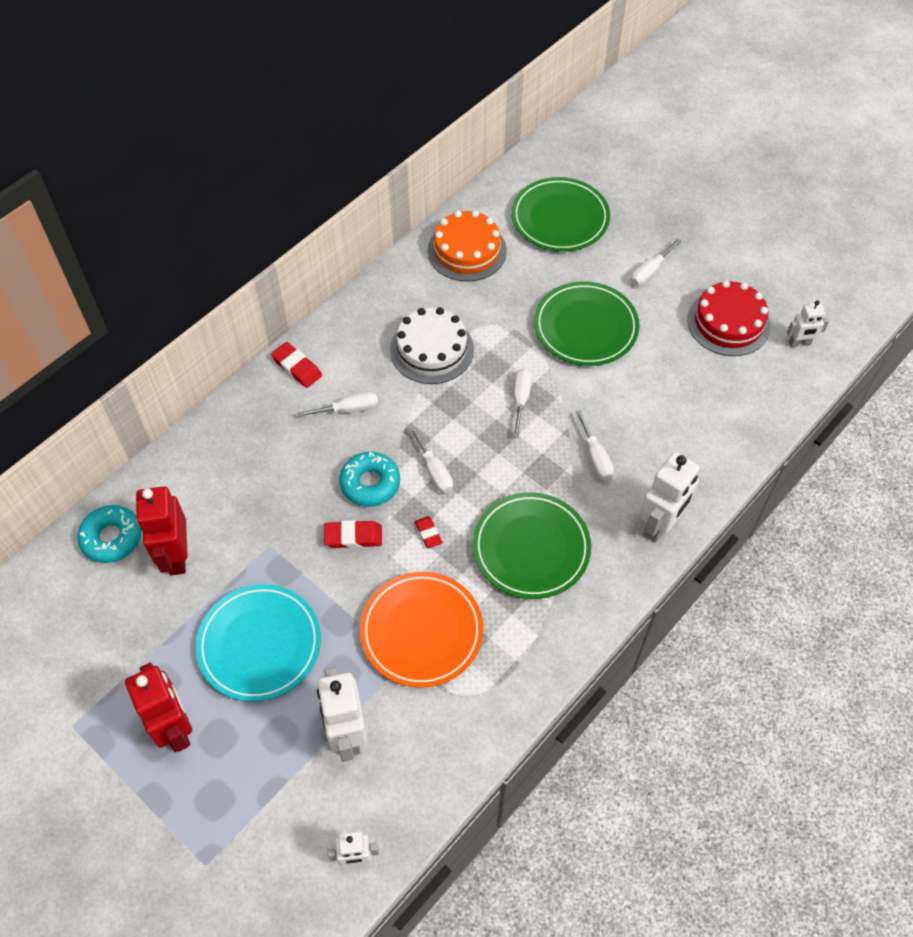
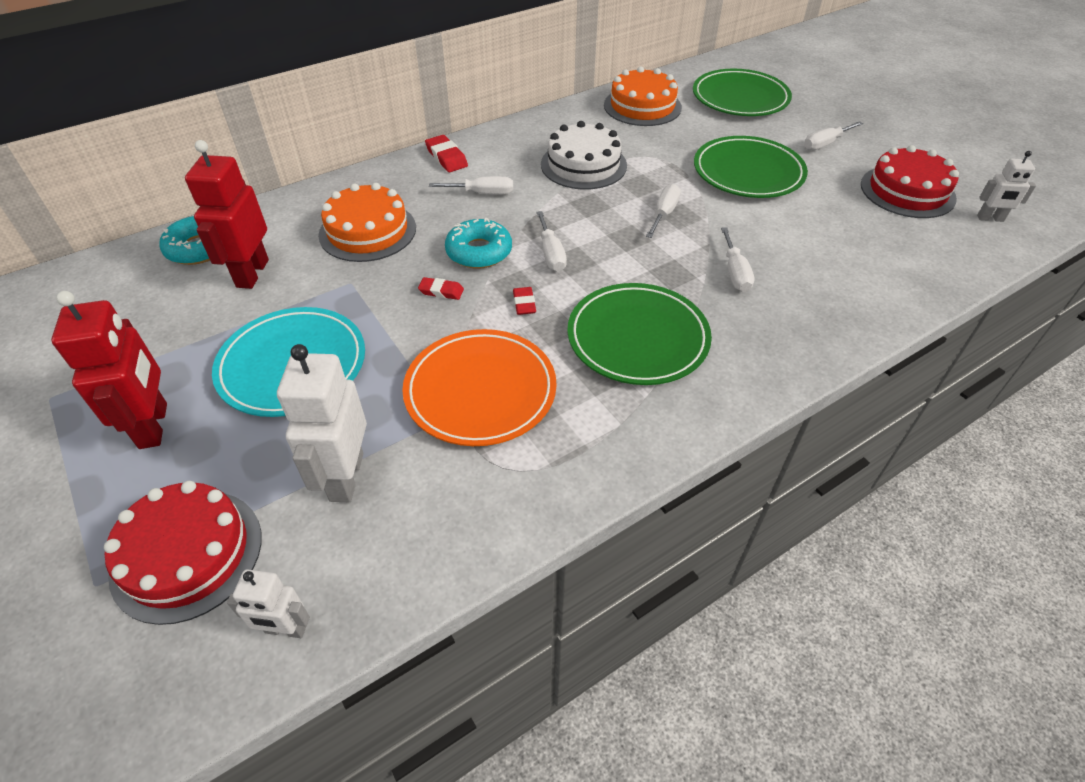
camera: 15 degrees right, 10 degrees down
red eraser [324,520,382,548] -> red eraser [418,277,464,300], size x0.65
white robot [639,452,700,543] -> none
none -> red cake [104,481,262,625]
none -> orange cake [318,183,416,262]

